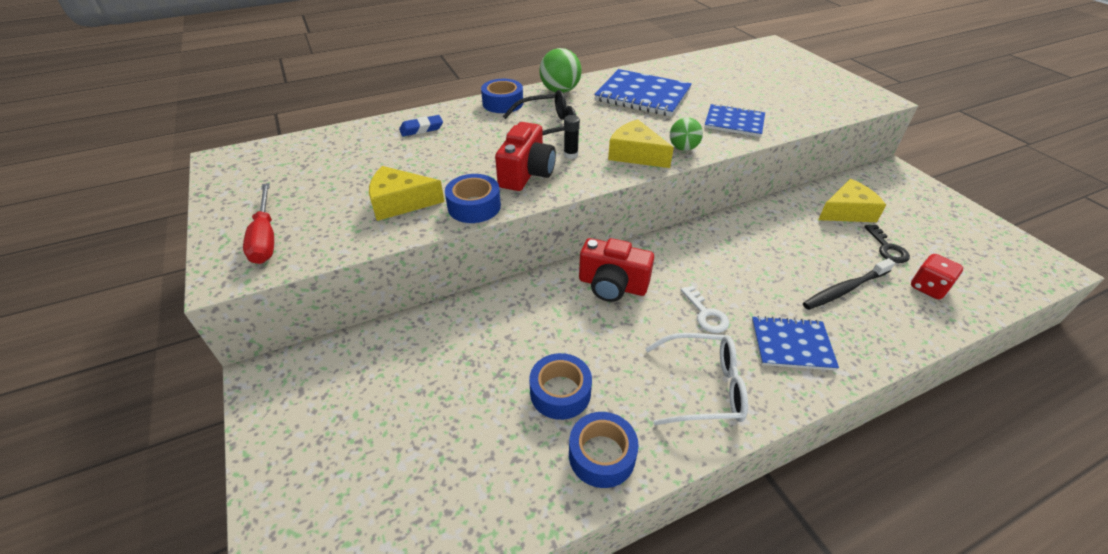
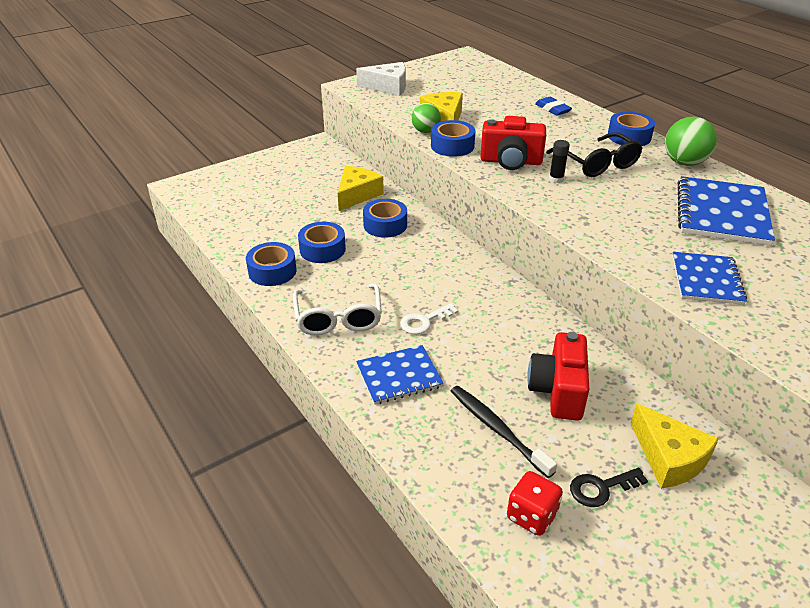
camera: 80 degrees right, 5 degrees down
red screwdriver [243,183,274,264] -> white cheese [356,62,406,96]
red camera [579,238,654,302] -> red camera moved to [527,332,589,421]
yellow cheese [608,119,674,168] -> yellow cheese moved to [338,166,384,211]
green ball [670,117,703,151] -> green ball moved to [411,103,441,133]
blue notebook [752,316,839,371] -> blue notebook turned 75 degrees clockwise [356,345,444,405]
none -> blue tape [363,199,407,238]

